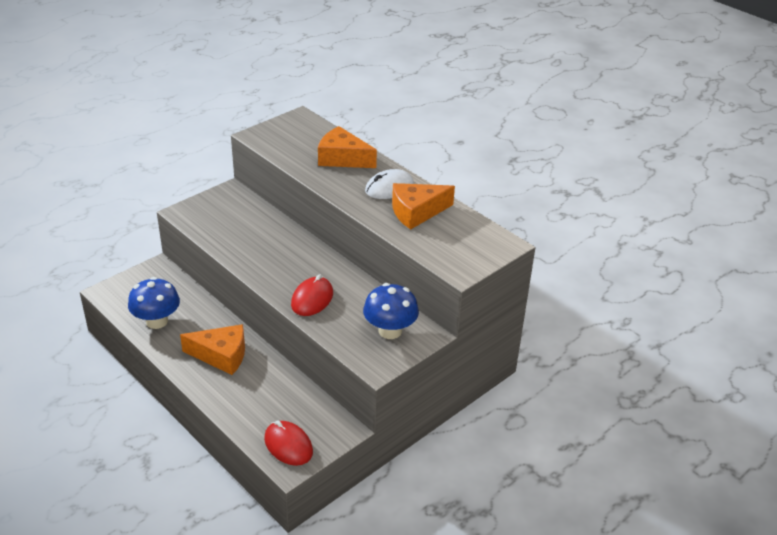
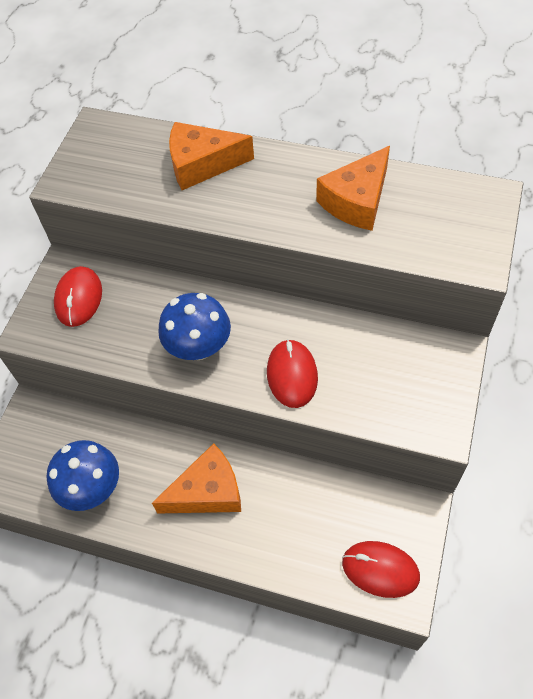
camera: 25 degrees left, 20 degrees up
blue mushroom [363,283,419,339] -> blue mushroom moved to [158,293,231,360]
white mouse [365,169,414,199] -> none
none -> red mouse [54,266,102,327]

